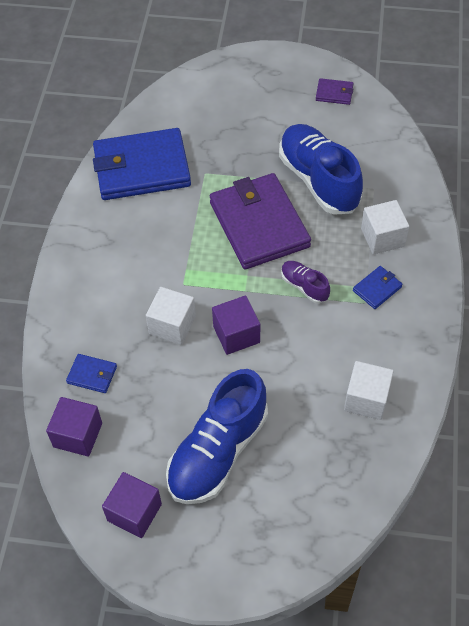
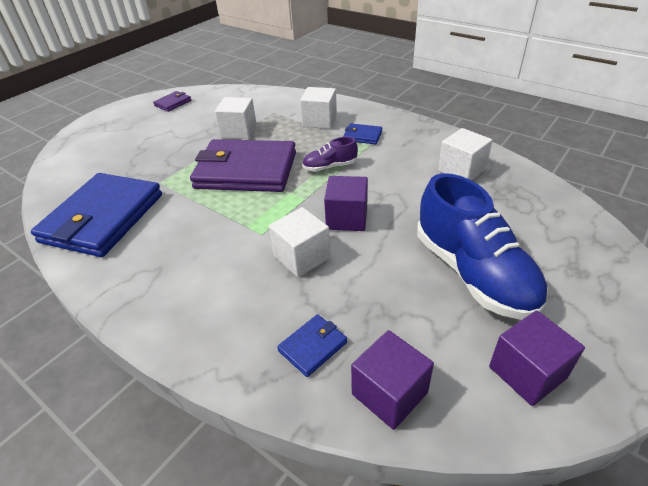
camera: 60 degrees left, 15 degrees down
blue shoe [279,124,363,215] -> white cube [215,97,257,139]
blue wallet [353,266,403,309] -> blue wallet turned 60 degrees counterclockwise [343,123,382,144]

